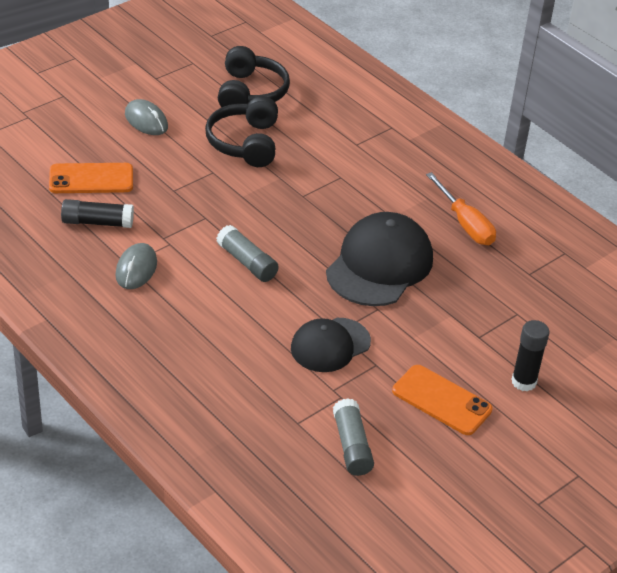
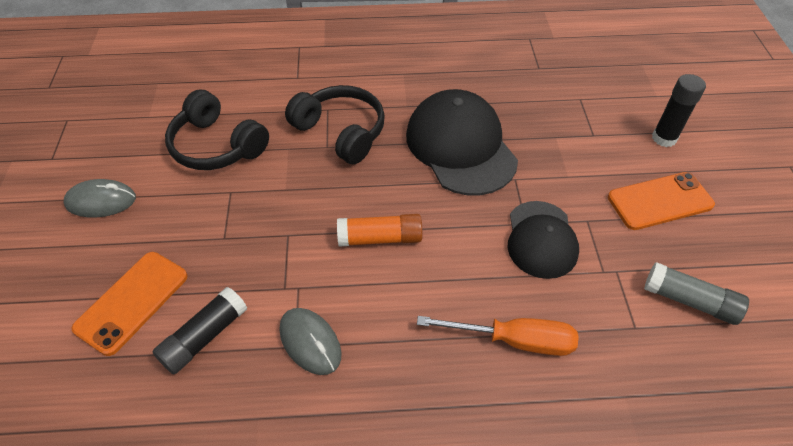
camera: 50 degrees left, 10 degrees up
grey glue stick [216,225,279,282] -> orange glue stick [337,214,423,247]
black headphones [218,46,290,107] -> black headphones moved to [285,85,385,164]
orange screwdriver [426,172,496,245] -> orange screwdriver moved to [417,316,579,356]

